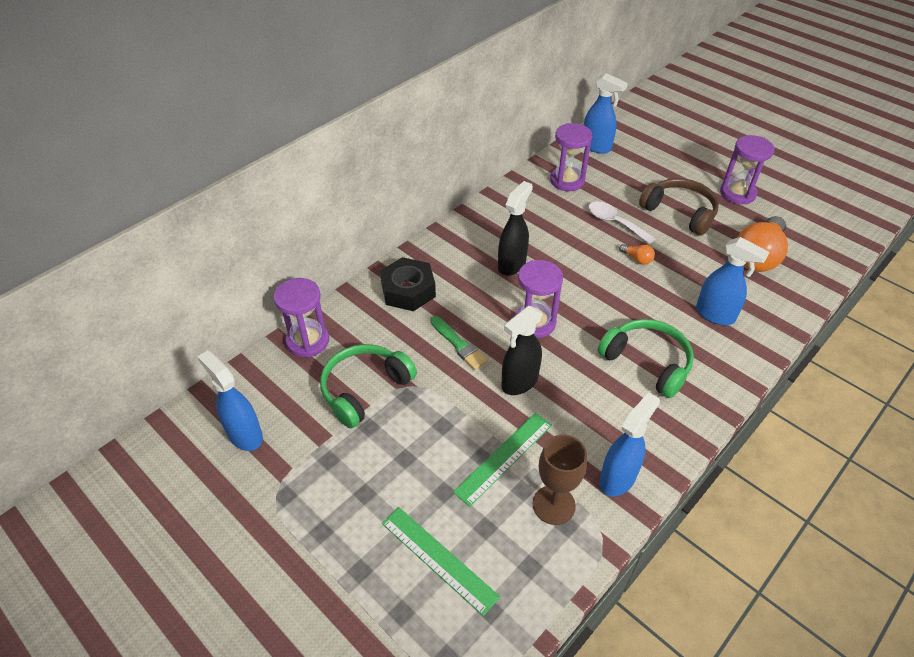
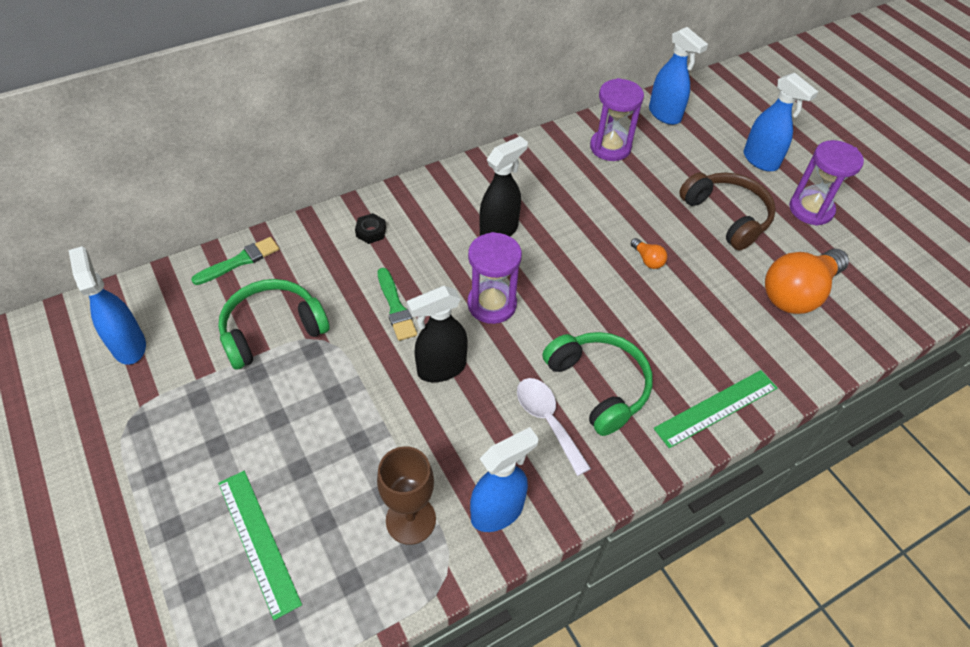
camera: 15 degrees right, 5 degrees up
purple hourglass [273,278,329,357] -> green brush [191,237,279,285]
black nut [380,257,436,311] -> black nut [355,213,386,244], size x0.48
green ruler [453,413,552,507] -> green ruler moved to [654,370,777,448]
white spoon [589,201,655,244] -> white spoon moved to [517,378,591,476]
blue spray bottle [696,237,769,325] -> blue spray bottle moved to [744,73,818,172]

